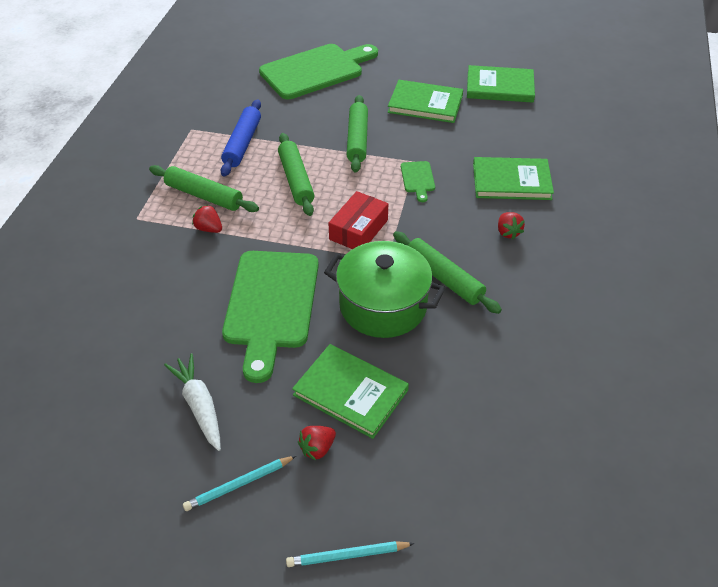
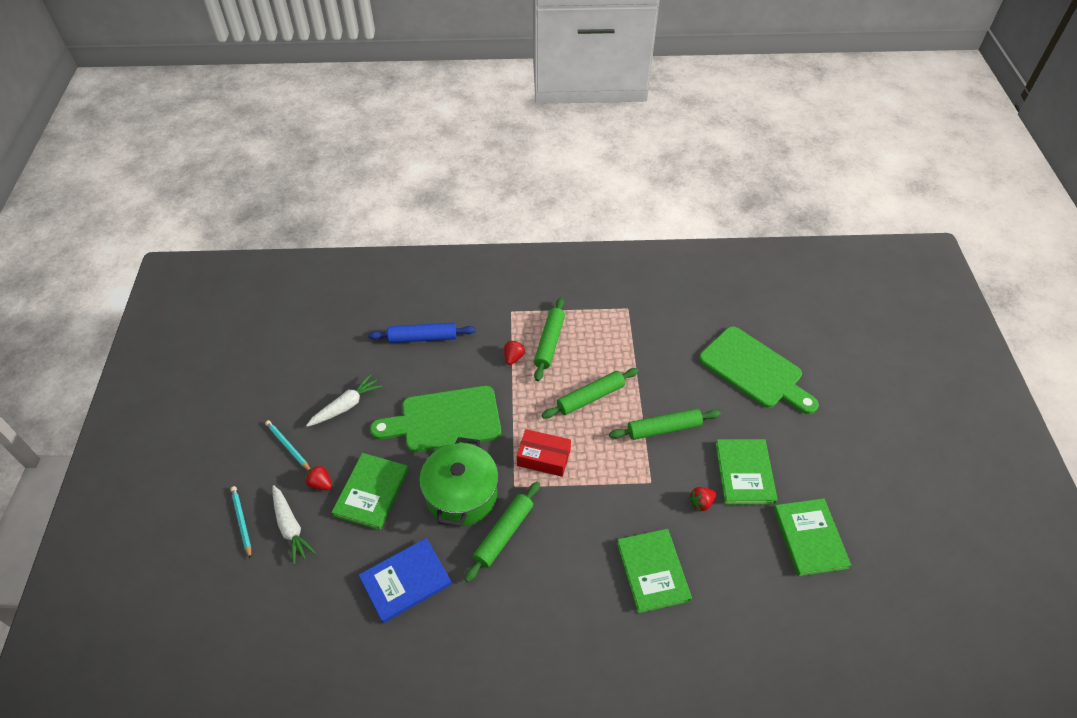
camera: 75 degrees right, 5 degrees up
blue rolling pin [221,99,261,177] -> blue rolling pin moved to [368,323,476,343]
green cutting board [401,161,435,202] -> none
red strawberry [498,212,525,239] -> red strawberry moved to [689,487,717,512]
none -> white carrot [273,485,316,565]
none -> blue book [359,538,452,623]

